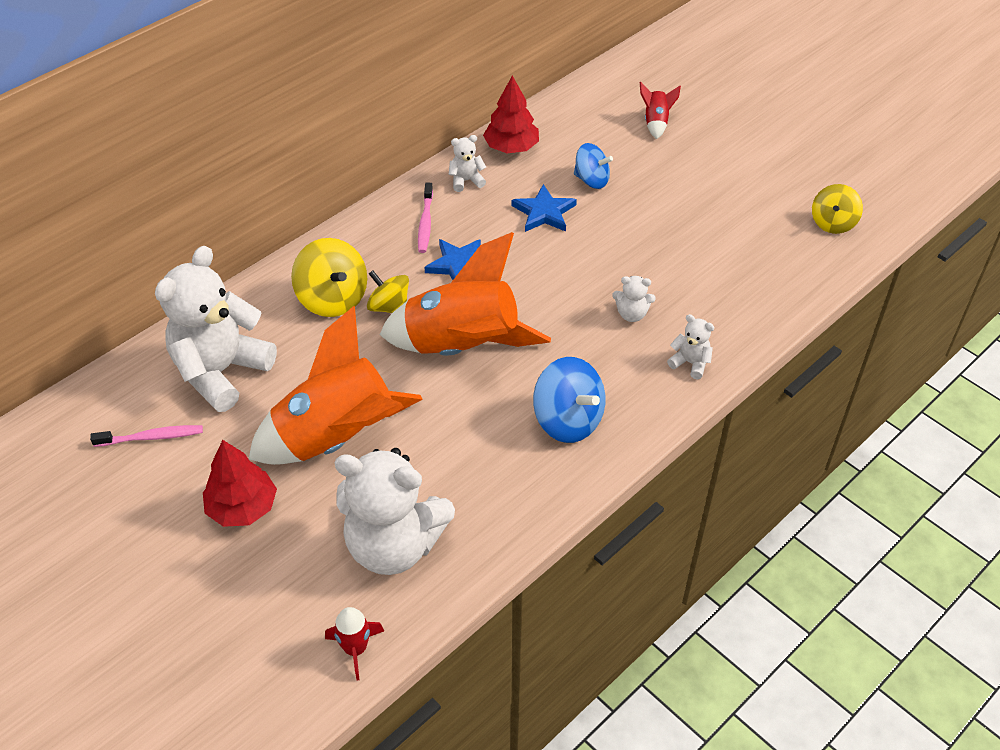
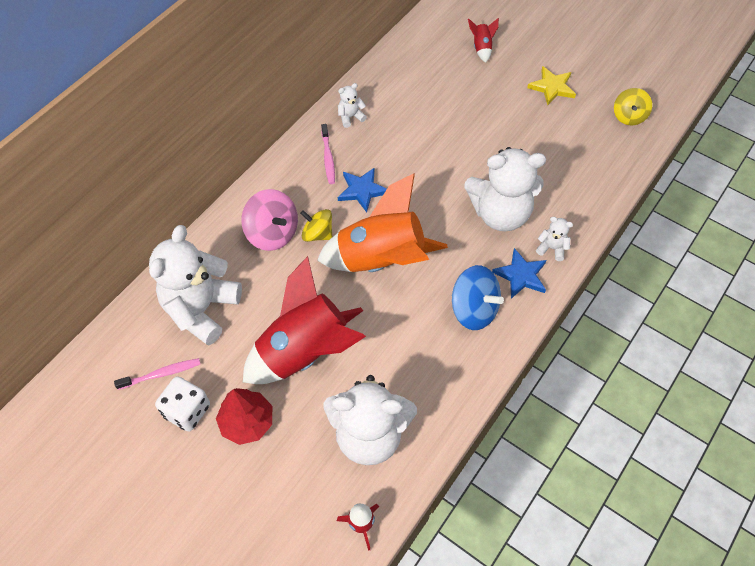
camera: 10 degrees left, 10 degrees up
orange rocket [249,306,423,465] -> red rocket [243,256,366,384]
yellow spinning top [291,238,367,317] -> pink spinning top [241,189,298,251]
red tree [483,76,539,153] -> none
blue star [512,184,577,232] -> blue star moved to [492,248,546,299]
blue spinning top [574,143,613,189] -> none
white teddy bear [612,276,656,322] -> white teddy bear [465,147,546,231], size x2.39
none -> white dice [155,376,210,431]
none -> yellow star [527,66,576,105]

